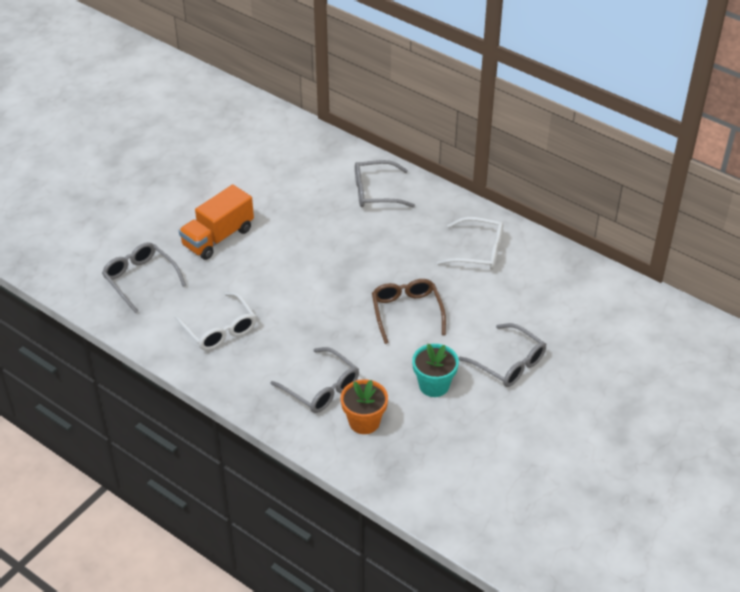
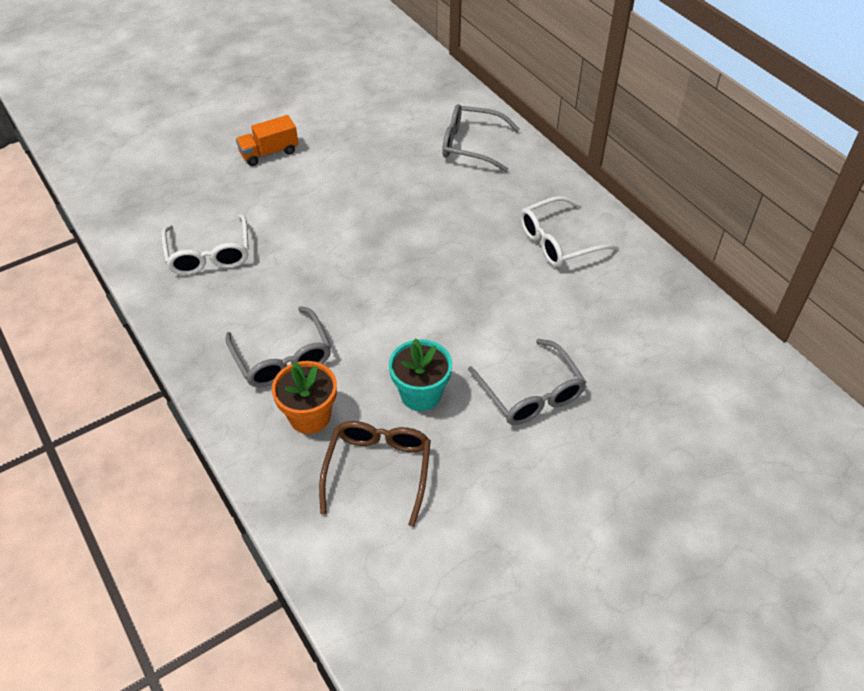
camera: 20 degrees right, 5 degrees up
grey glasses [102,242,186,313] -> none
orange truck [179,184,254,260] -> orange truck [236,115,298,166], size x0.65
brown glasses [372,279,446,344] -> brown glasses moved to [319,421,431,527]
white glasses [437,217,503,269] -> white glasses turned 120 degrees clockwise [520,196,619,267]

